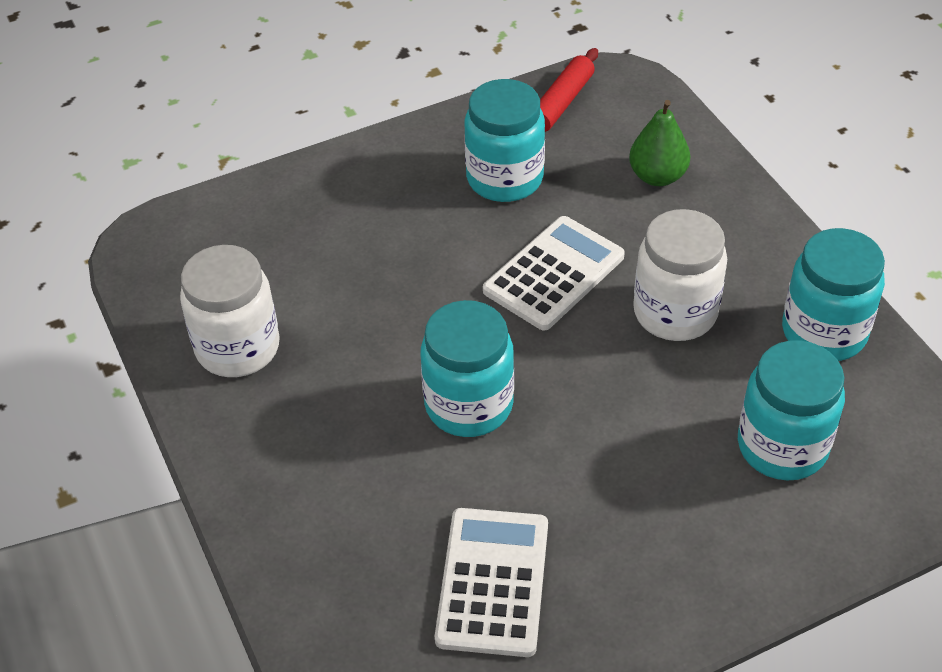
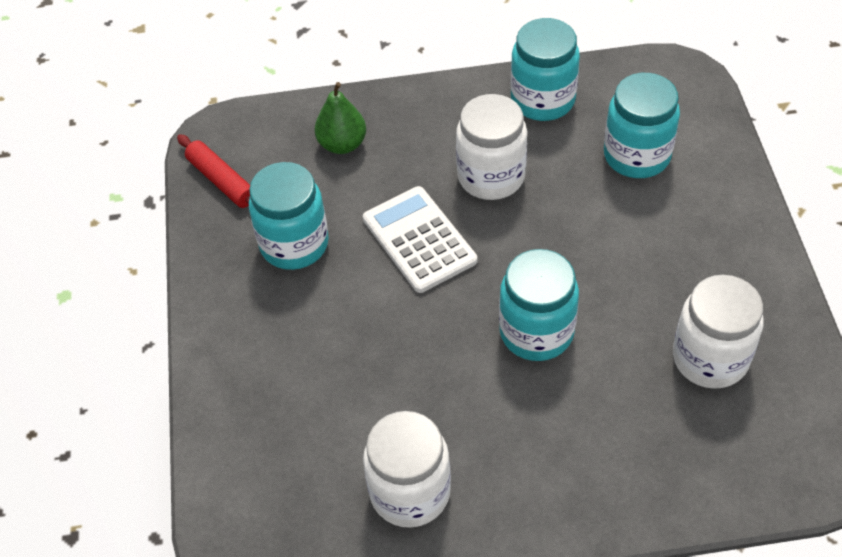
camera: 70 degrees left, 5 degrees up
white calculator [435,508,548,657] -> white jar [673,275,763,389]

